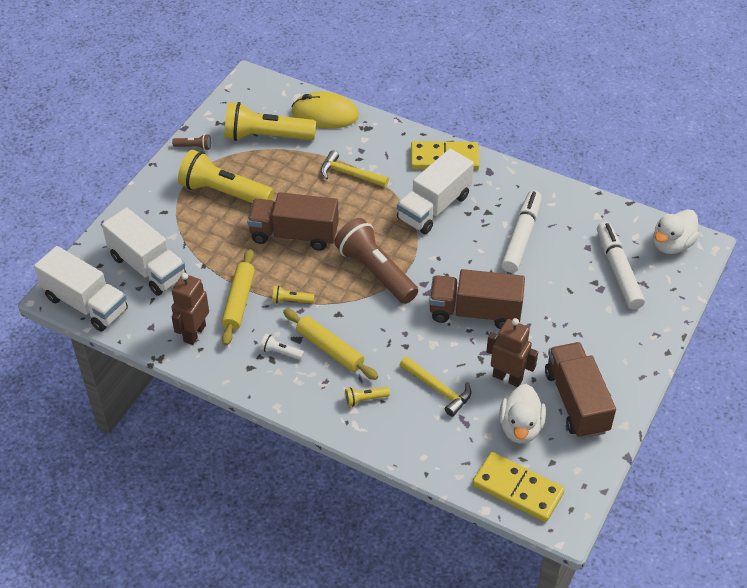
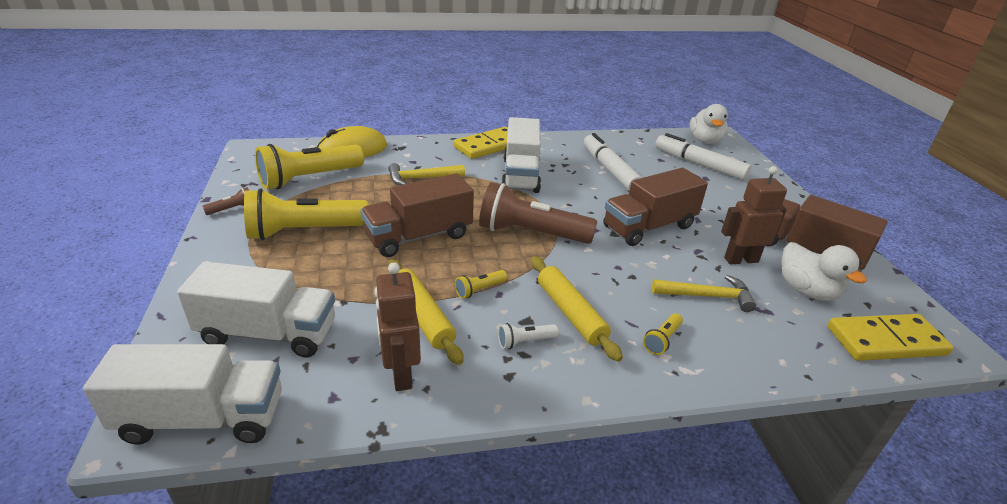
camera: 40 degrees left, 15 degrees down
yellow rolling pin [283,309,378,380] -> yellow rolling pin turned 60 degrees clockwise [531,256,623,362]

